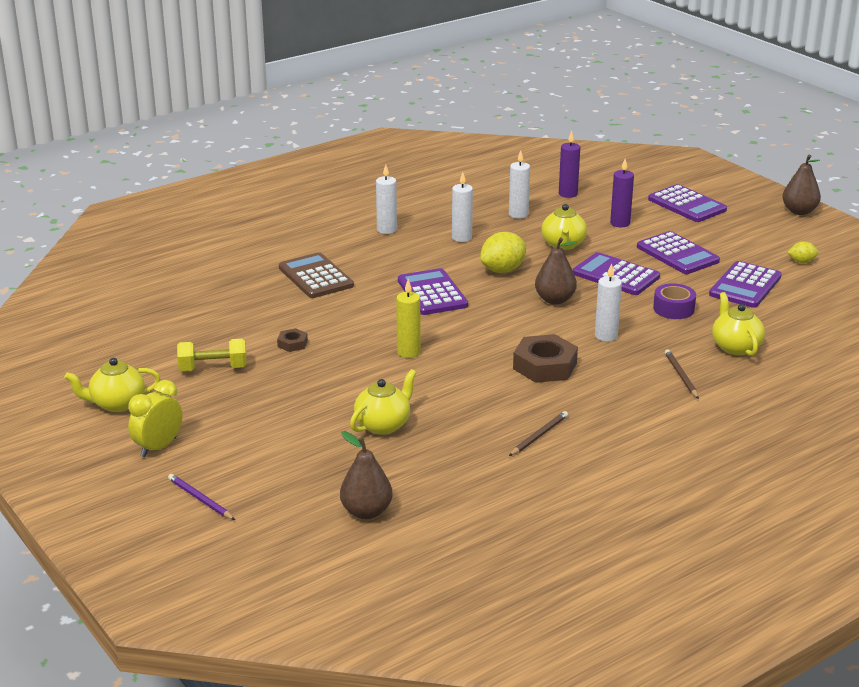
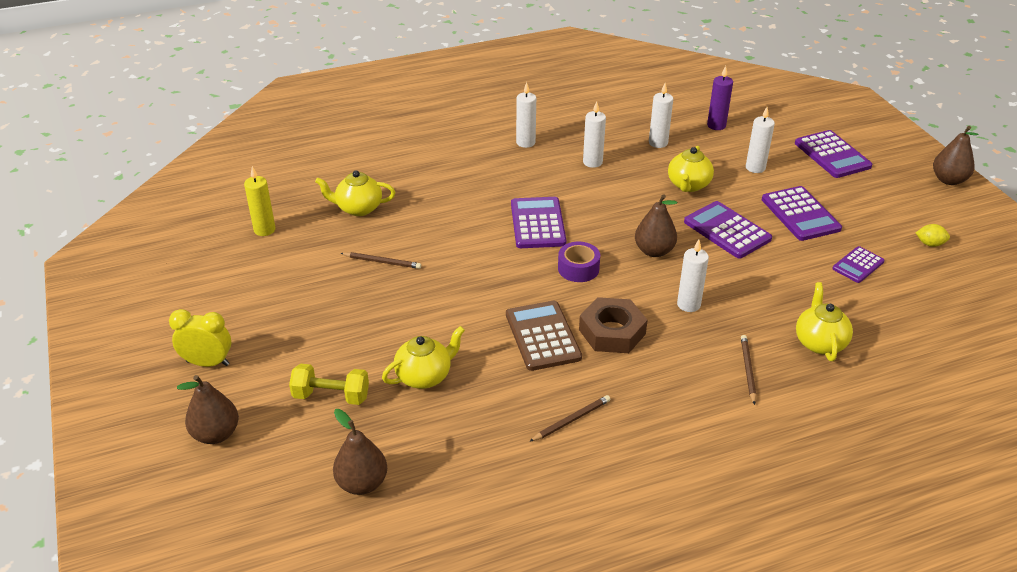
camera: 15 degrees right, 10 degrees up
yellow teapot [64,358,161,412] -> yellow teapot moved to [315,170,395,216]
yellow clock [128,380,182,457] -> yellow clock turned 45 degrees clockwise [169,309,231,367]
purple pencil [168,474,235,520] -> brown pear [177,375,239,444]
yellow dumbbell [177,339,247,371] -> yellow dumbbell moved to [289,364,369,405]
brown nut [277,328,308,352] -> brown pencil [340,252,421,269]
brown calculator [279,252,354,298] -> brown calculator moved to [506,301,582,371]
yellow candle [396,279,421,358] -> yellow candle moved to [244,166,276,236]
yellow lemon [480,232,526,273] -> none
purple candle [610,159,634,227] -> white candle [746,107,775,173]
purple tape [653,283,696,319] -> purple tape moved to [558,242,600,282]
purple calculator [709,261,782,308] -> purple calculator [832,246,885,283], size x0.61

